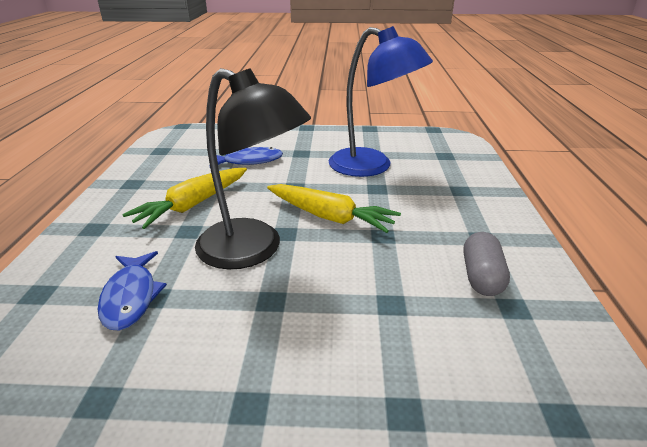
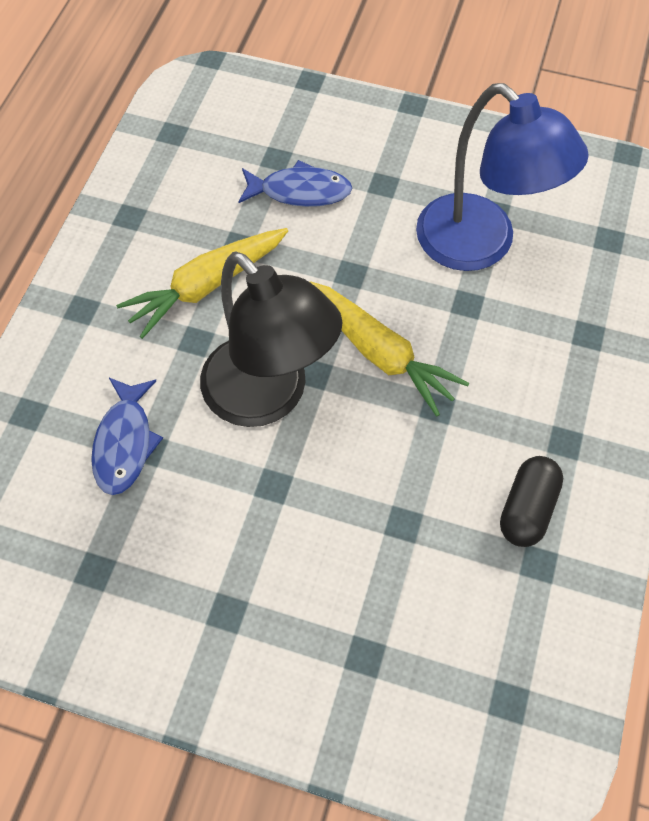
camera: 15 degrees right, 30 degrees up
grey capsule [464,232,510,296] -> black capsule [500,456,563,547]

